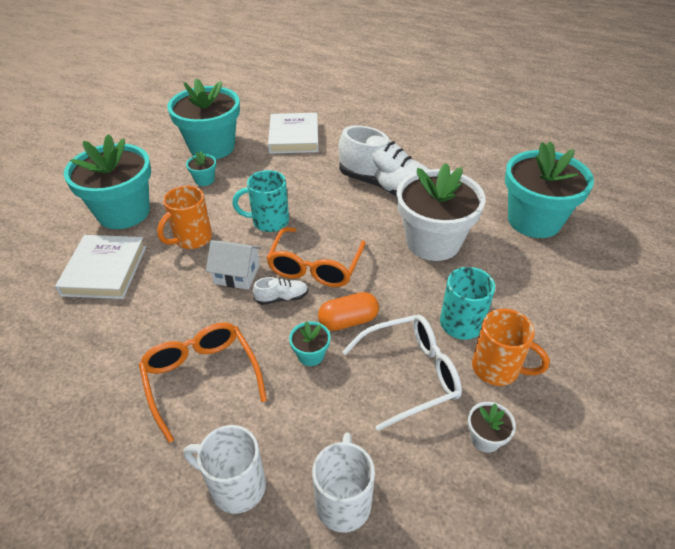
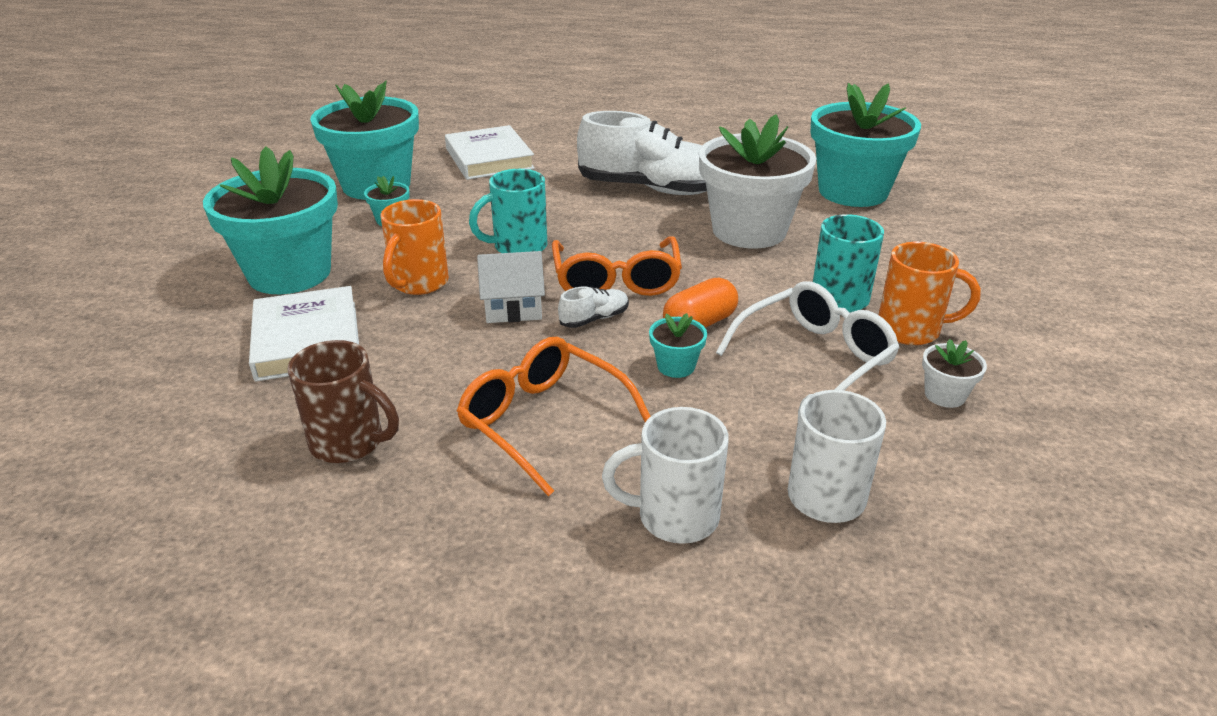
camera: 20 degrees left, 10 degrees down
none -> brown mug [287,340,399,463]

